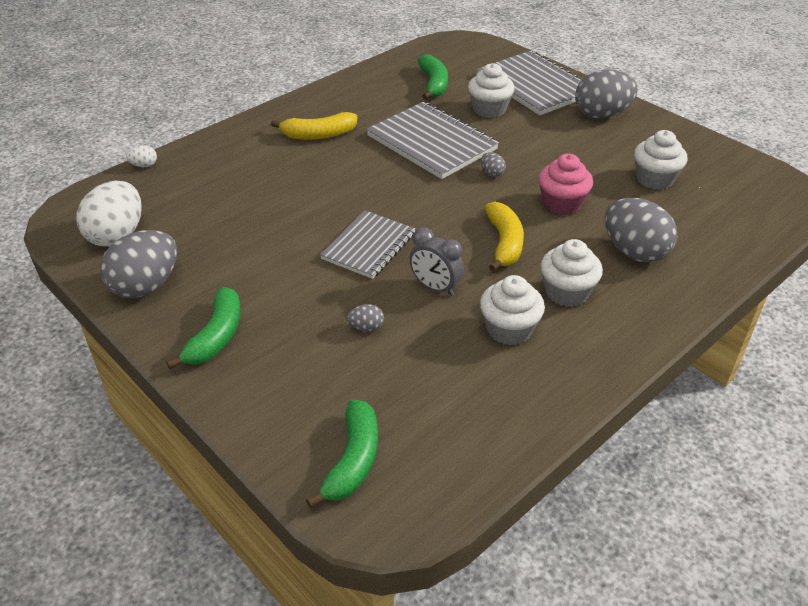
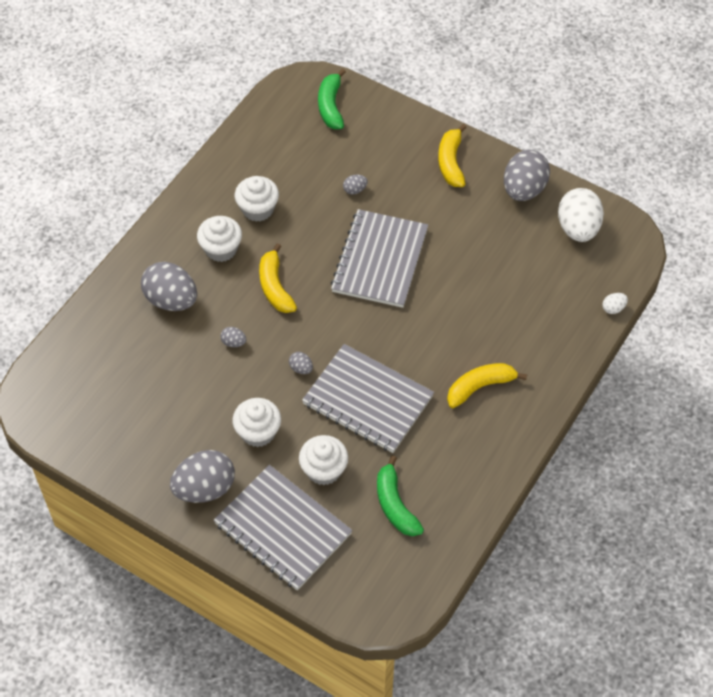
camera: 165 degrees right, 15 degrees up
green banana [166,287,241,369] -> yellow banana [438,124,467,187]
grey notebook [320,211,416,279] -> grey notebook [331,209,428,308], size x1.52
grey clock [409,227,464,296] -> none
pink cupcake [539,154,593,215] -> grey egg [220,327,247,347]
white cupcake [634,130,688,190] -> white cupcake moved to [232,398,281,447]

